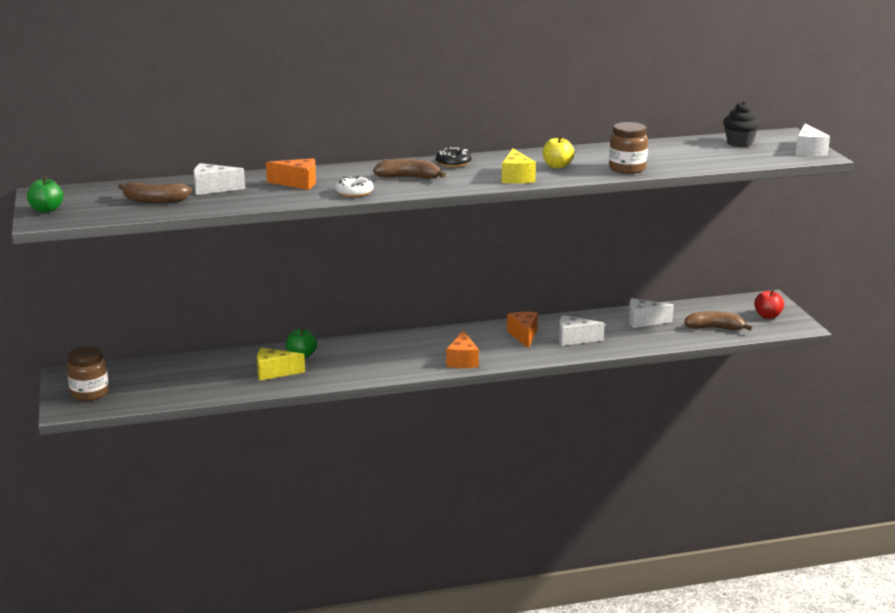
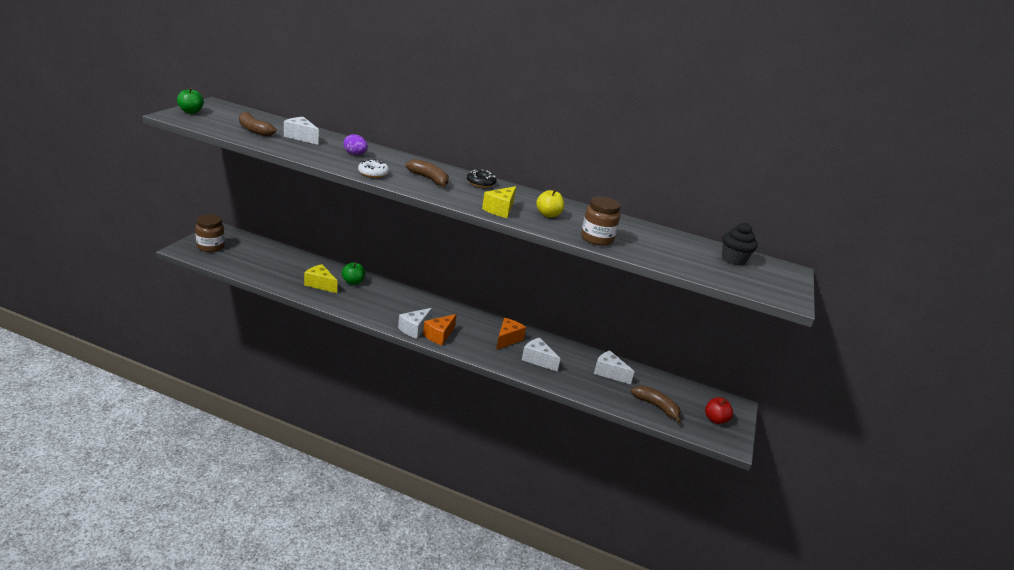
camera: 30 degrees right, 5 degrees up
orange cheese [266,158,316,190] -> purple egg [344,134,368,155]
white cheese [795,123,830,156] -> white cheese moved to [398,308,432,339]

